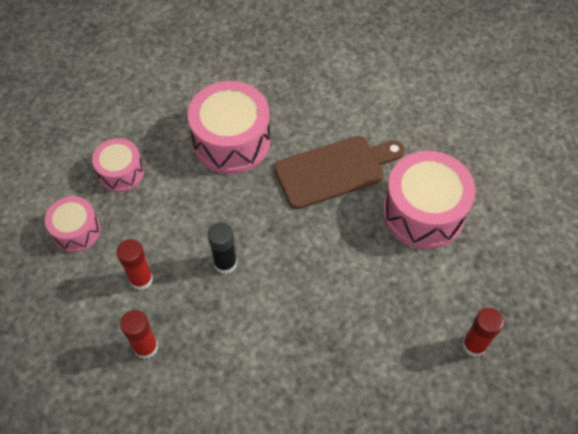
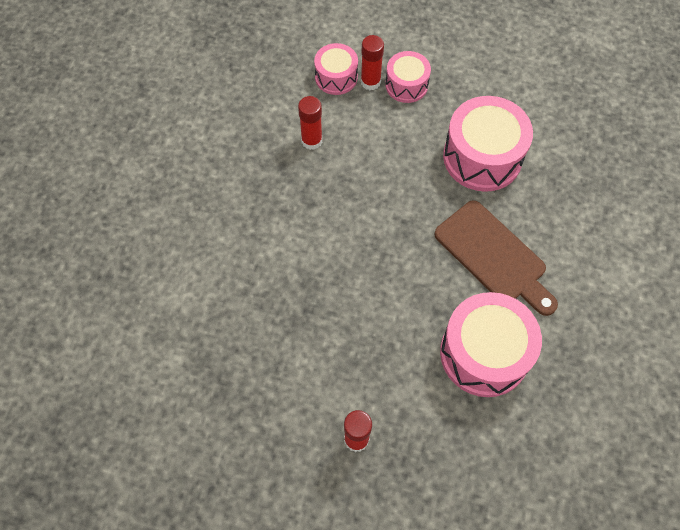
camera: 70 degrees right, 5 degrees up
red glue stick [120,310,158,359] -> red glue stick moved to [361,35,384,90]
black glue stick [208,222,237,274] -> none

